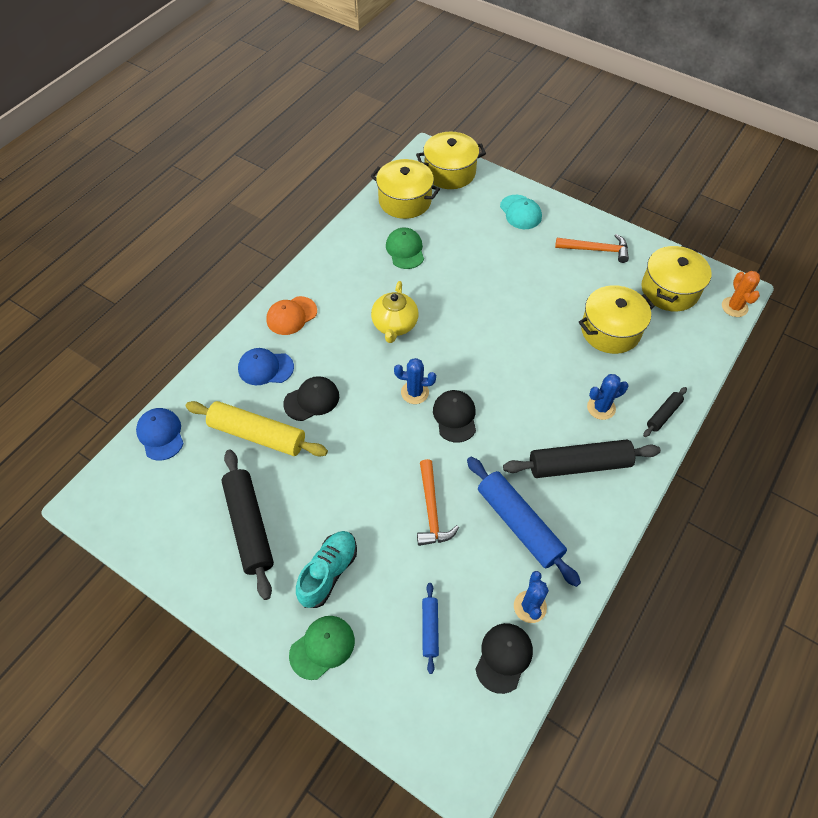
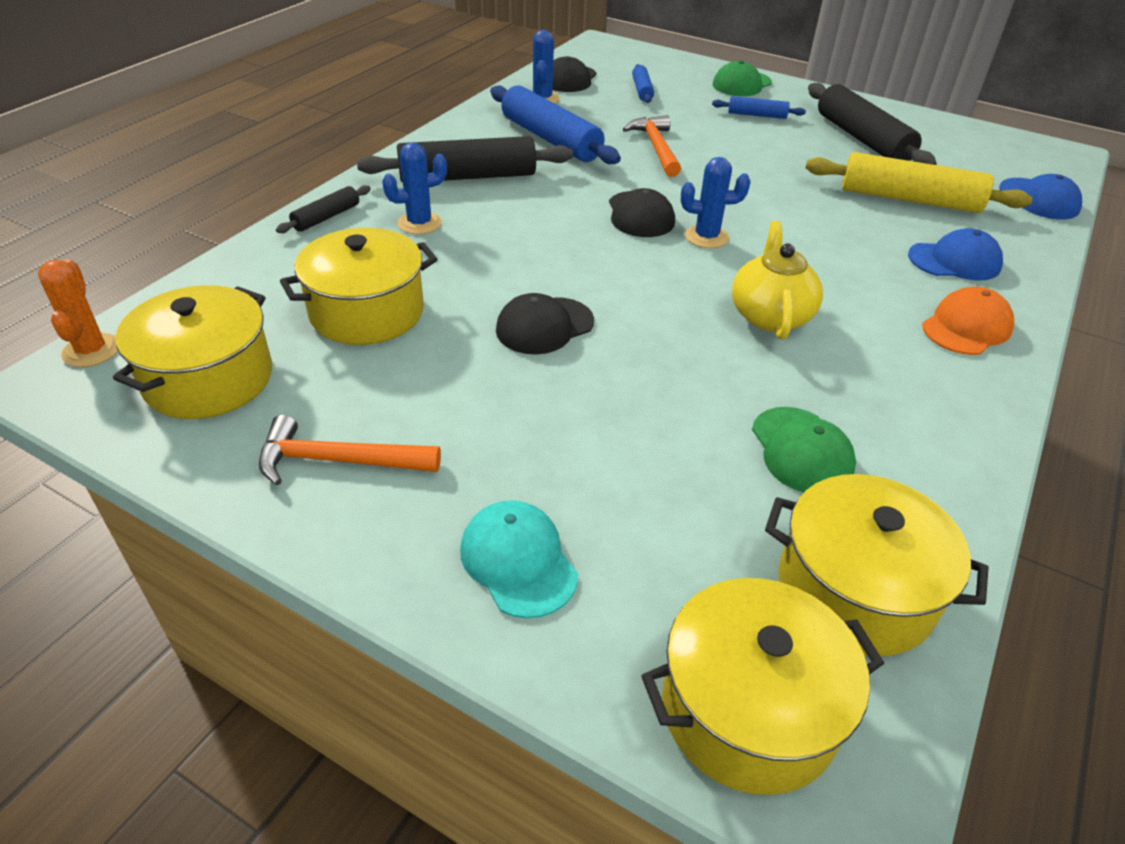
camera: 175 degrees right, 15 degrees down
black cap [283,376,339,421] -> black cap moved to [496,293,594,355]
turquoise shoe [296,531,357,608] -> blue rolling pin [712,96,806,119]

